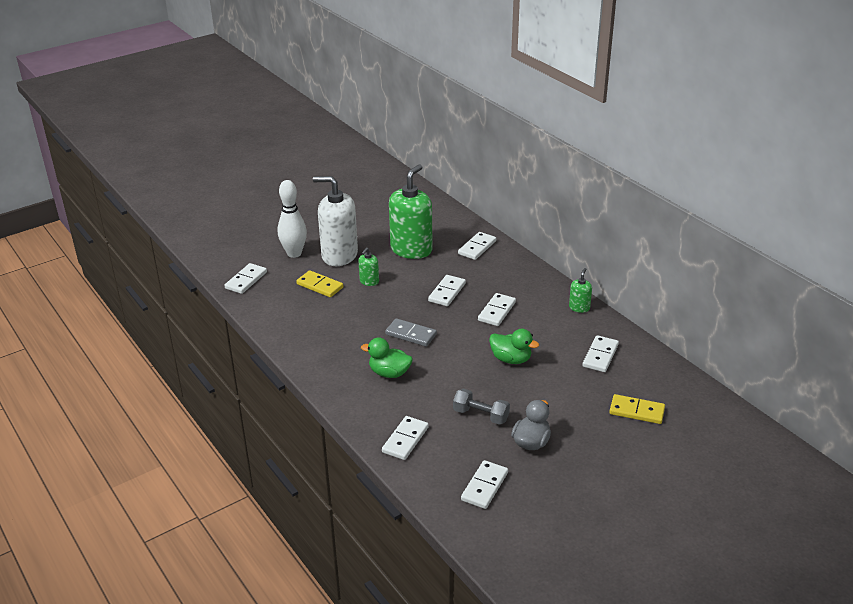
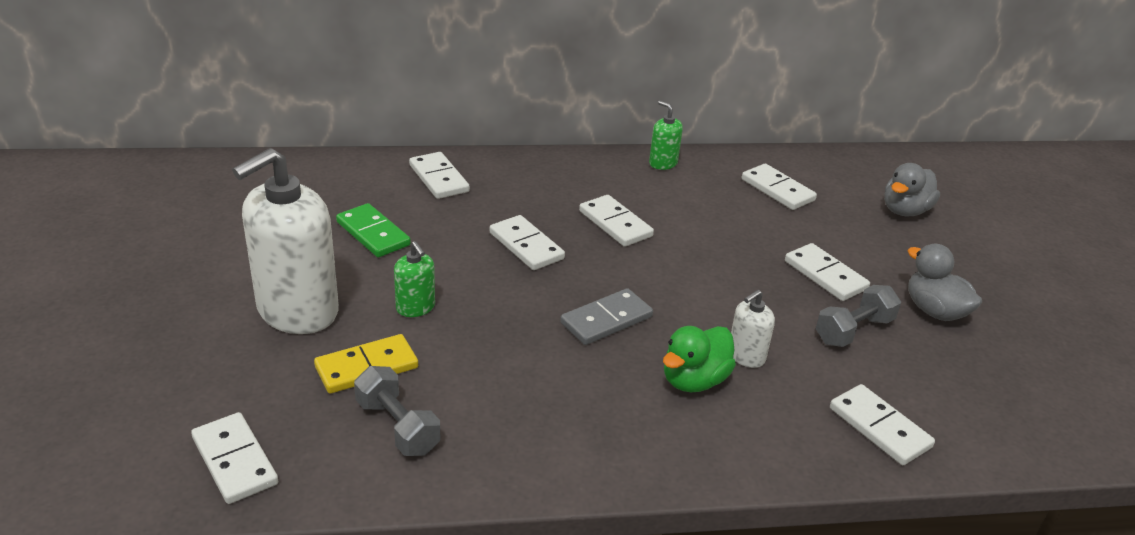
camera: 65 degrees left, 0 degrees up
white bowling pin [278,180,307,258] -> none
green soap dispenser [389,165,433,259] -> green domino [336,203,411,257]
white domino [461,460,508,509] -> white domino moved to [785,243,870,301]
green duck [489,329,539,364] -> none
yellow domino [610,394,665,424] -> grey duck [884,163,940,217]
none -> grey dumbbell [354,366,440,456]
none -> white soap dispenser [731,290,775,368]

